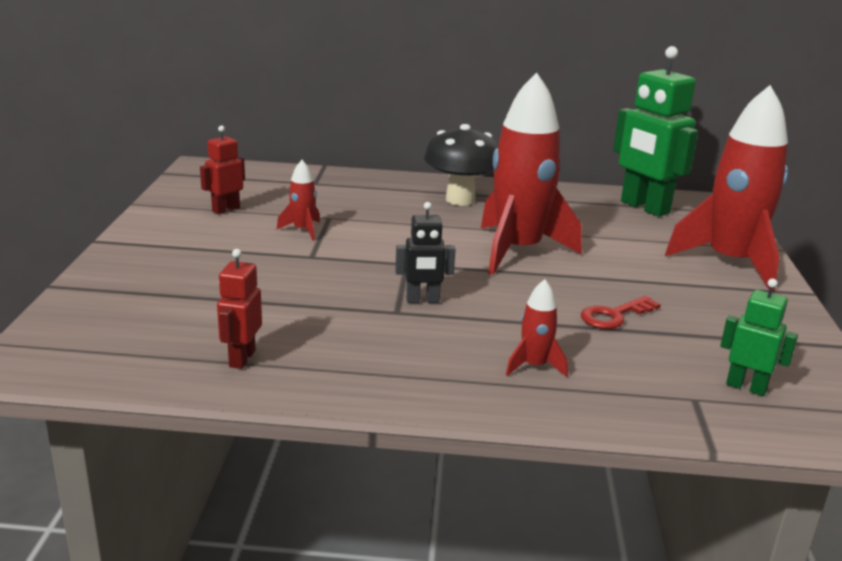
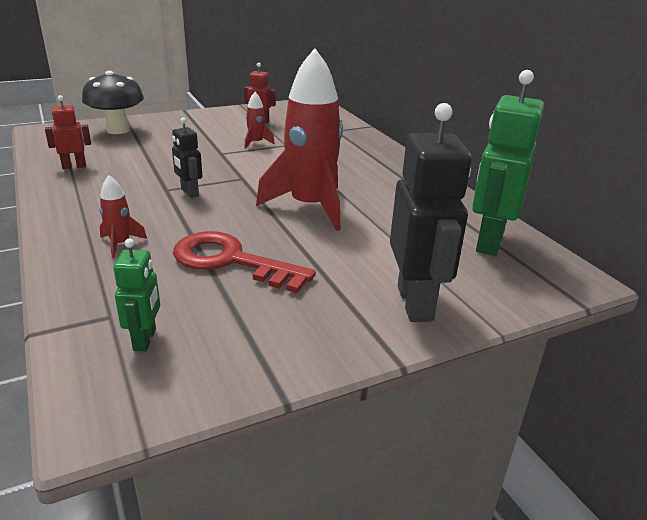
camera: 60 degrees right, 5 degrees up
black mushroom [424,124,498,206] -> black mushroom moved to [82,71,144,134]
red key [581,296,661,329] -> red key [173,231,316,293], size x1.83
red rocket [665,85,788,291] -> black robot [390,103,472,322]

